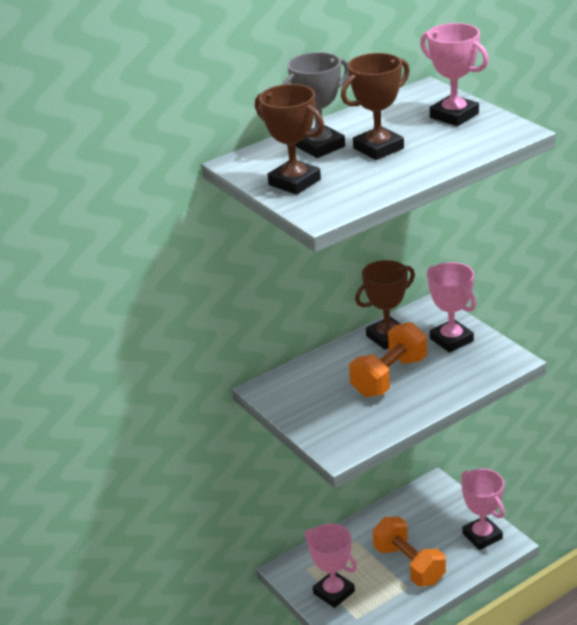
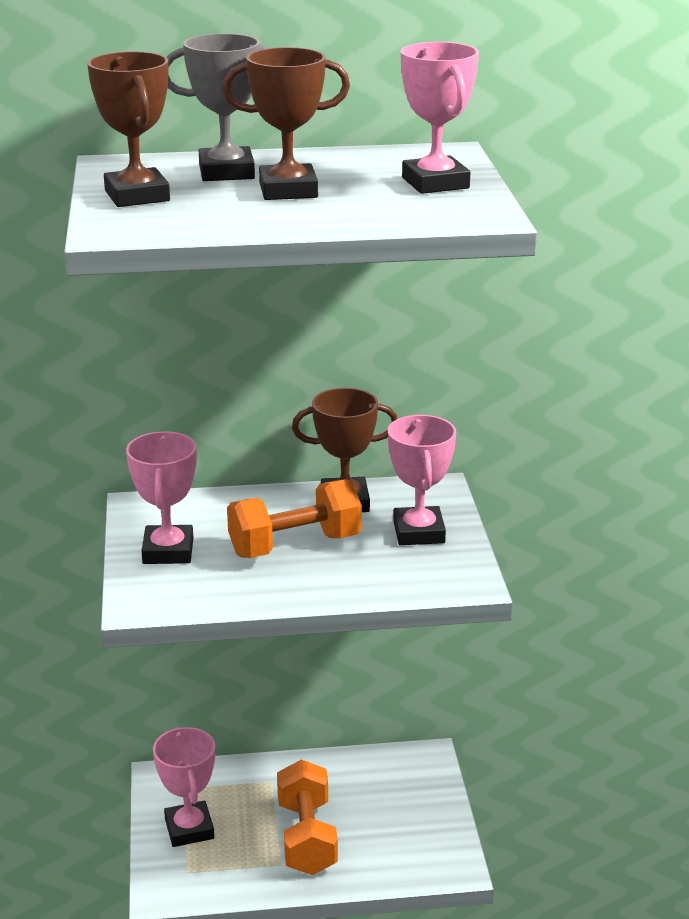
camera: 25 degrees right, 5 degrees down
pink trophy [461,469,505,550] -> pink trophy moved to [126,431,197,564]

